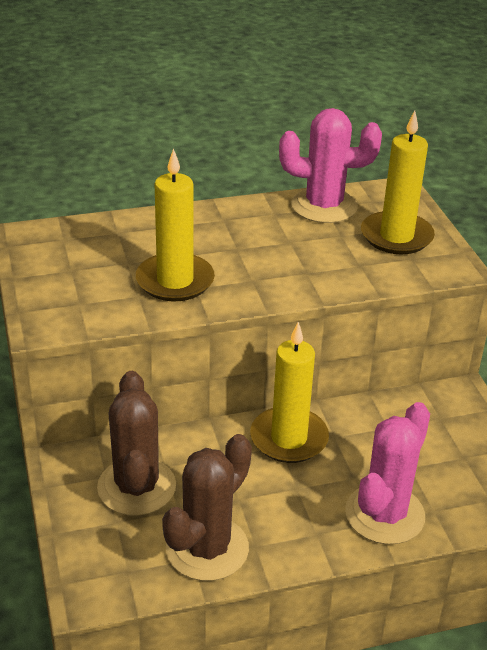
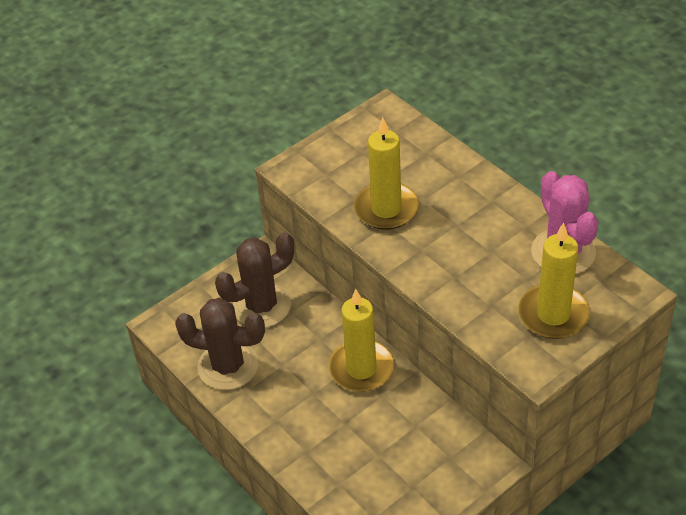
camera: 70 degrees right, 10 degrees up
pink cactus [345,402,430,545] -> none

